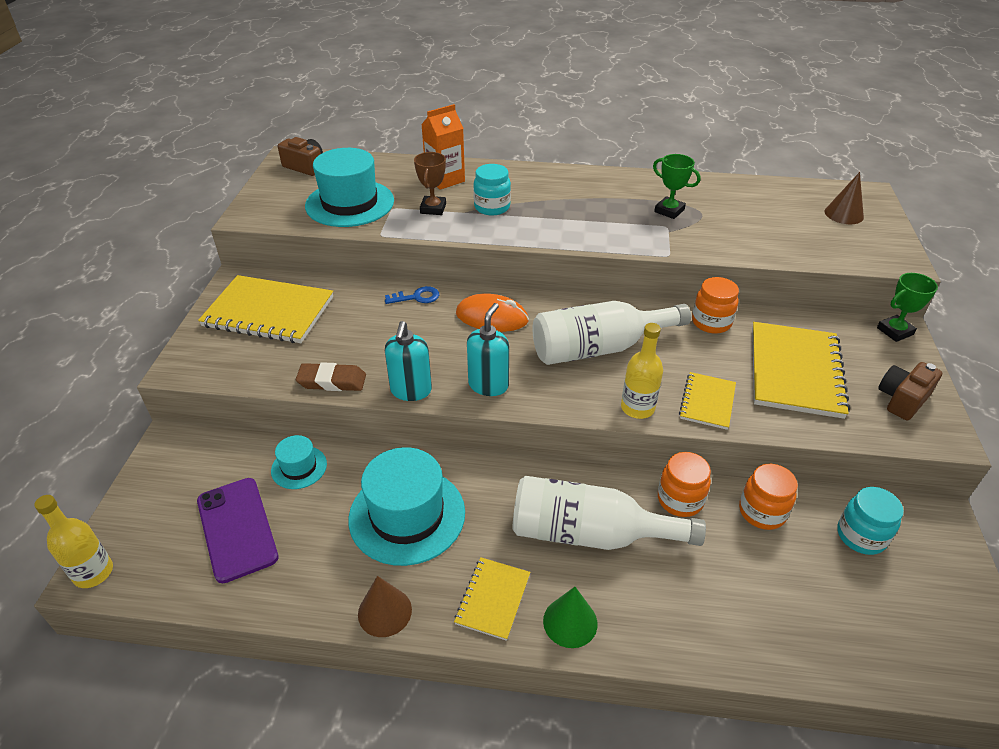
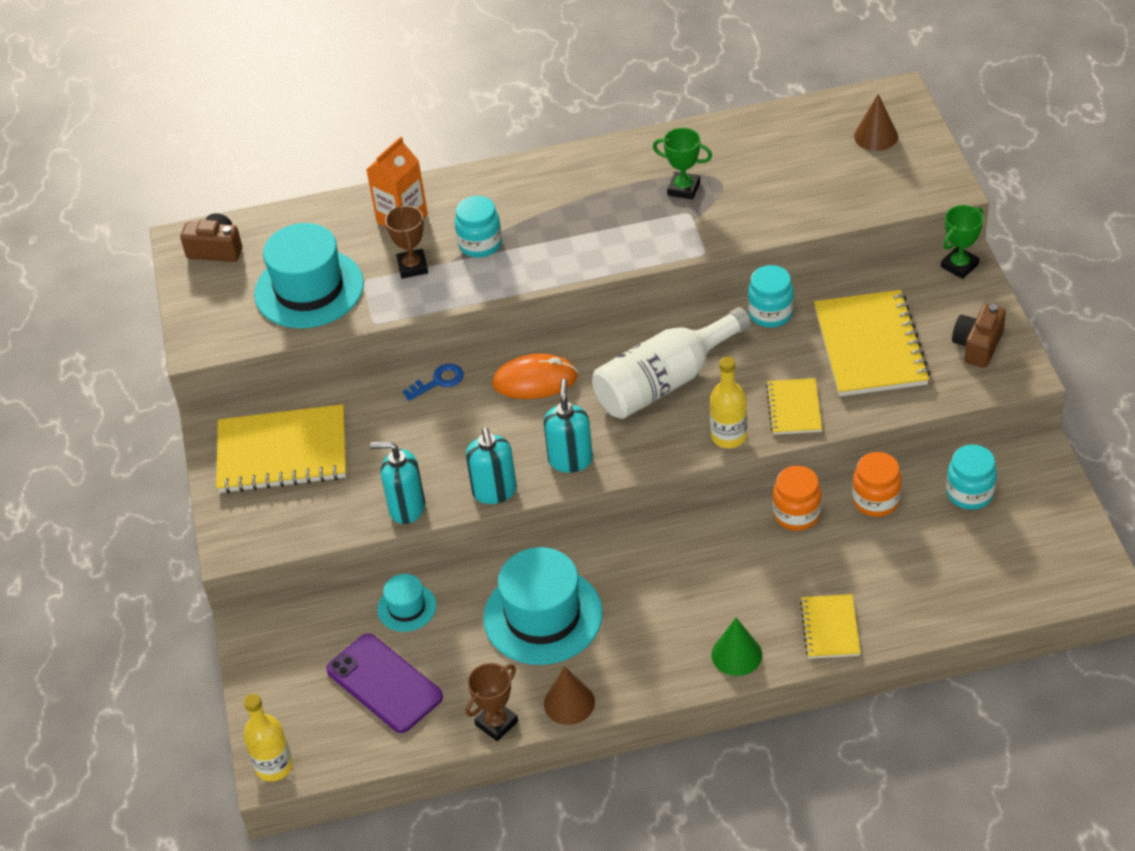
camera: 15 degrees left, 5 degrees up
brown eraser [296,362,366,391] -> turquoise soap dispenser [370,442,425,524]
yellow notebook [454,557,530,641] -> yellow notebook moved to [800,594,861,659]
white bottle [513,476,706,550] -> none
orange jar [692,277,739,334] -> turquoise jar [748,265,794,328]
none -> brown trophy [465,663,518,741]

